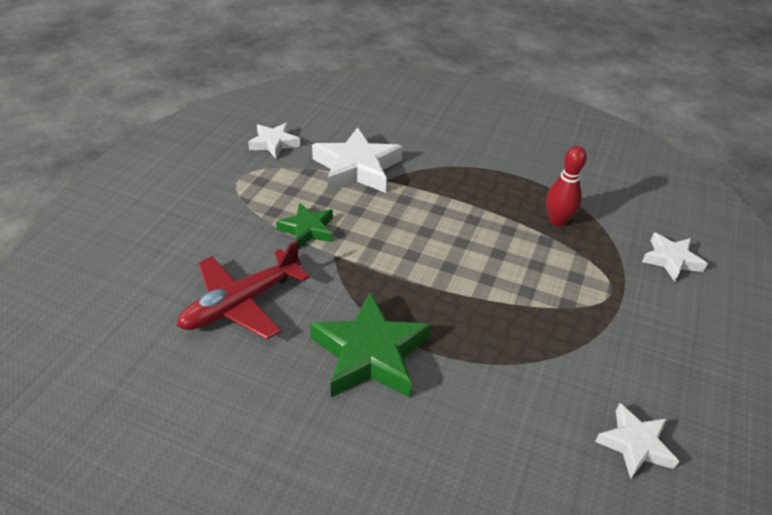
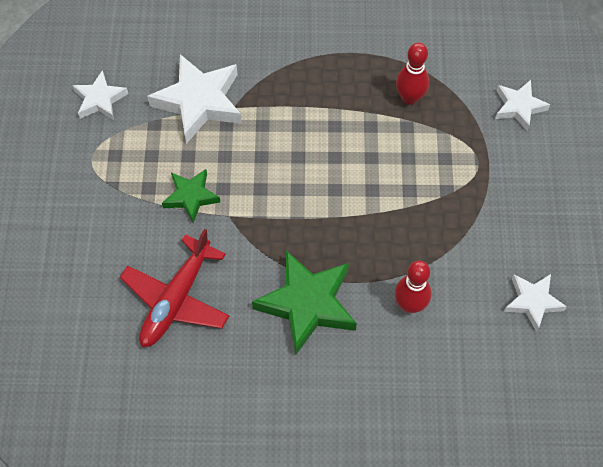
camera: 20 degrees left, 20 degrees up
none -> red bowling pin [395,260,432,313]

